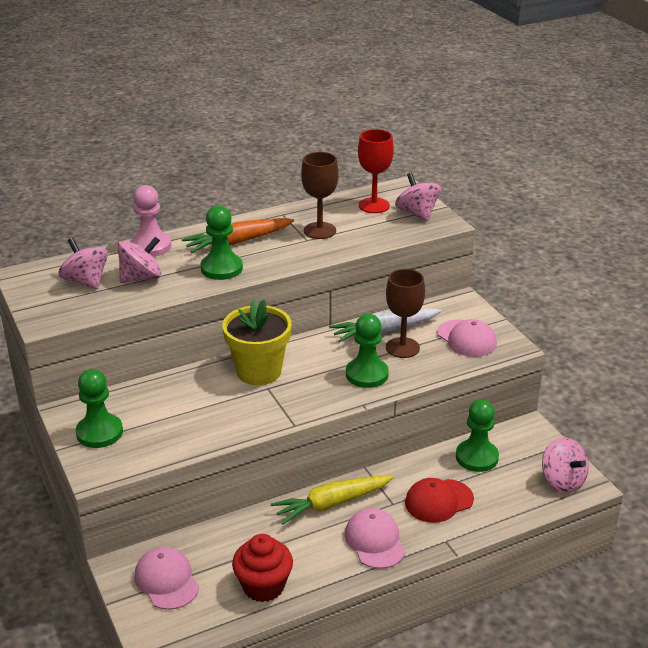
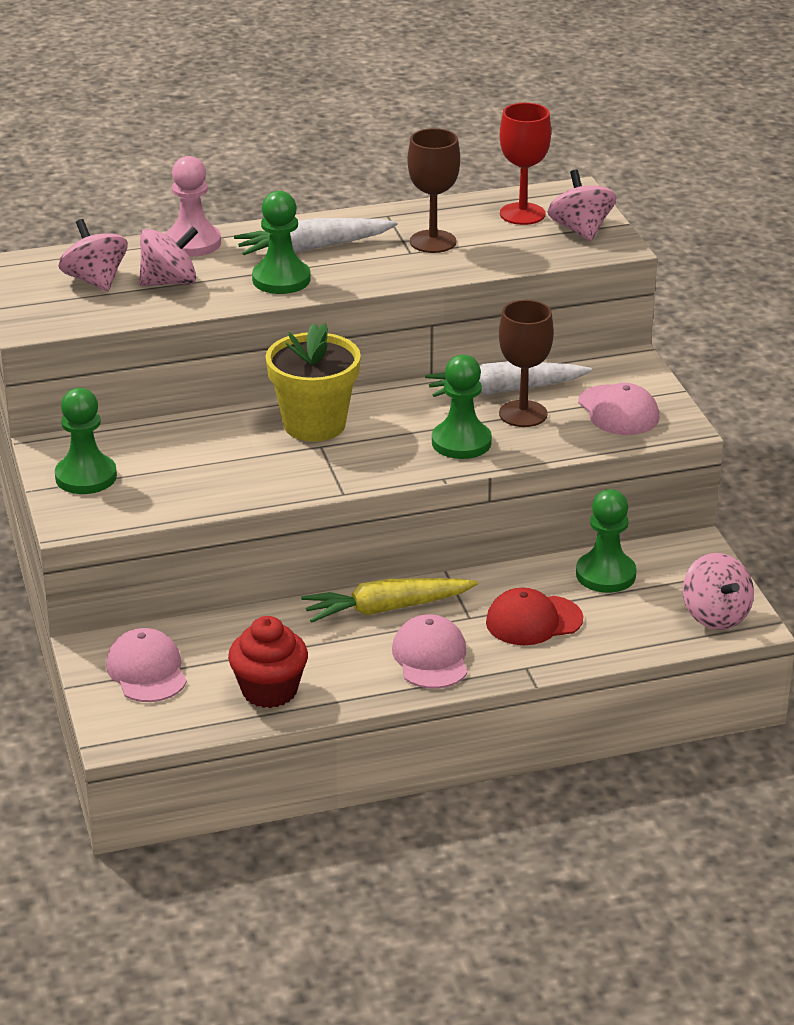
camera: 10 degrees right, 0 degrees up
orange carrot [182,218,294,253] -> white carrot [234,218,398,255]

